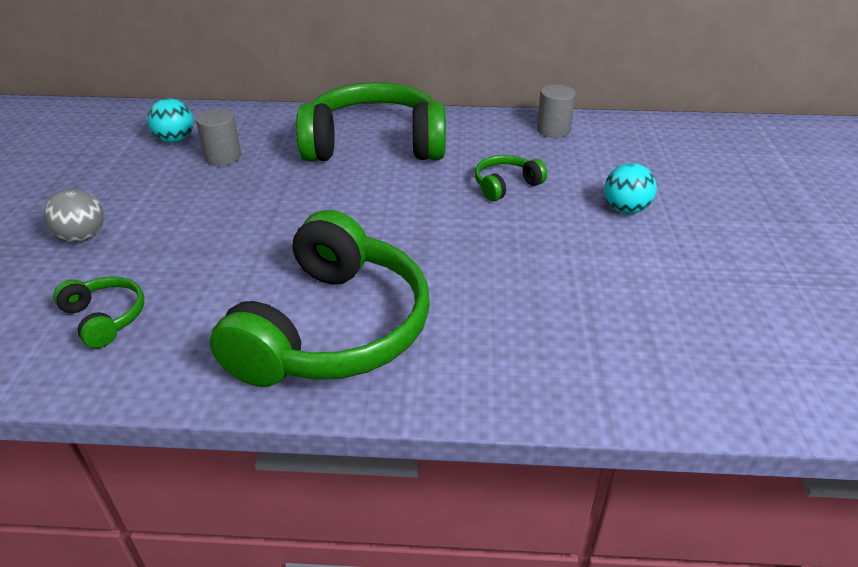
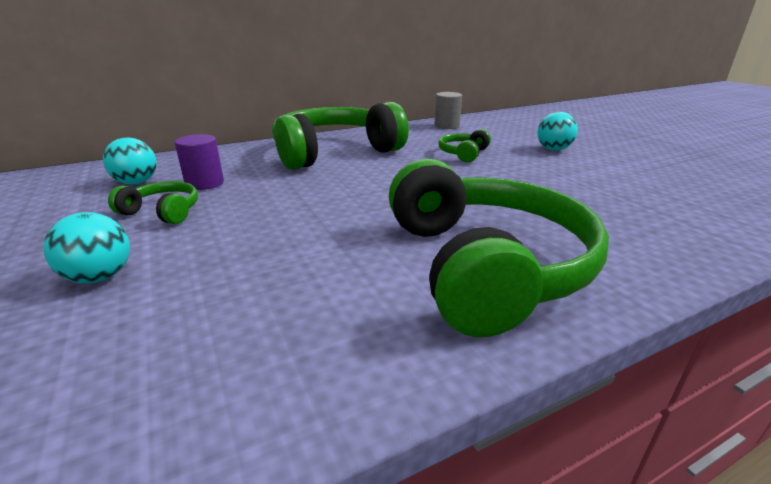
camera: 30 degrees left, 10 degrees down
grey ball [44,189,104,242] -> turquoise ball [44,212,130,283]
green headphones [53,276,144,348] -> green headphones moved to [108,181,198,224]
grey cylinder [196,109,241,166] -> purple cylinder [175,134,224,190]

